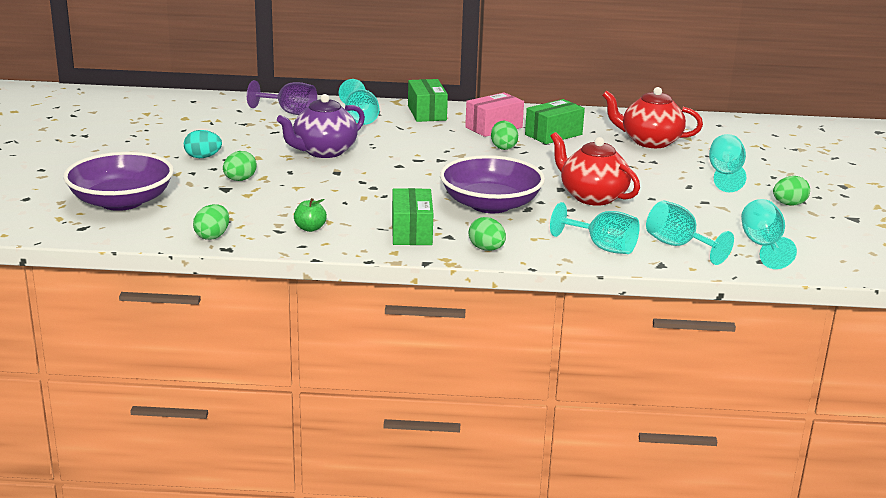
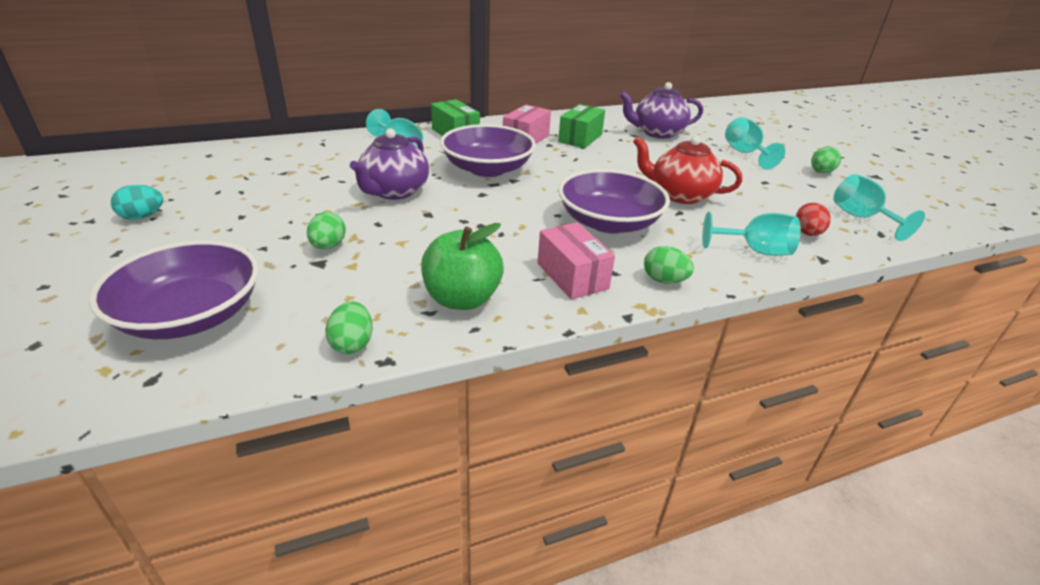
camera: 25 degrees left, 10 degrees up
turquoise egg [184,130,222,158] -> turquoise egg moved to [111,185,163,220]
purple goblet [247,80,317,115] -> none
green apple [294,198,327,232] -> green apple [421,223,504,310], size x2.01
green box [392,188,433,245] -> pink box [538,222,615,300]
green egg [491,121,518,150] -> none
red teapot [602,87,703,148] -> purple teapot [619,82,703,139]
turquoise goblet [646,201,734,265] -> red egg [796,203,831,236]
none -> purple bowl [440,124,536,177]

